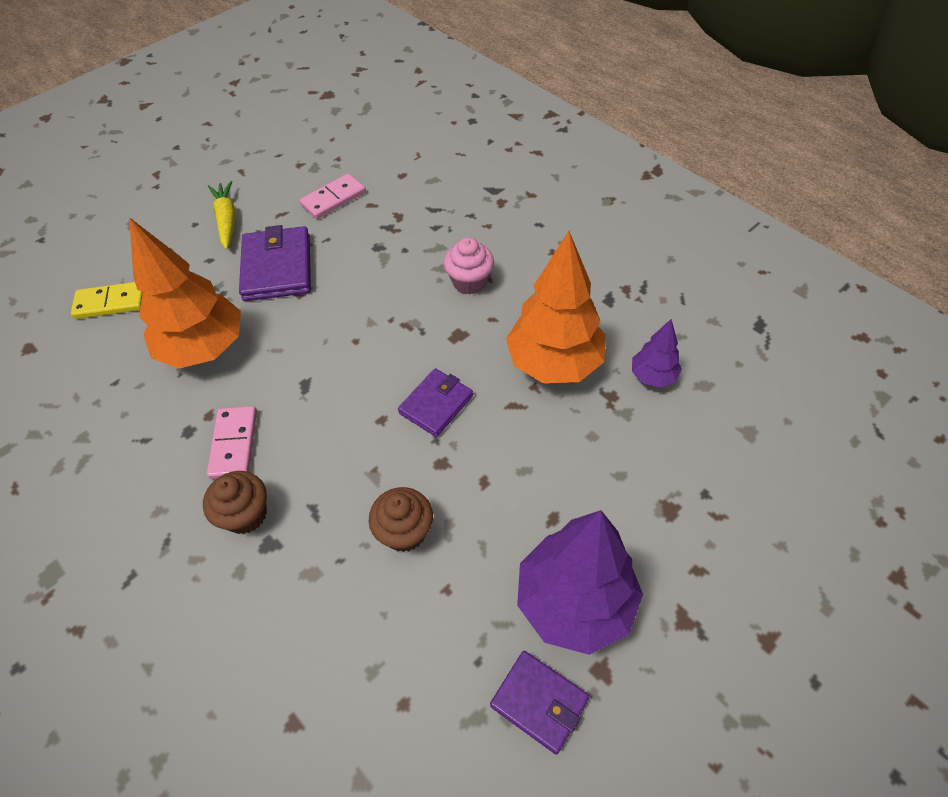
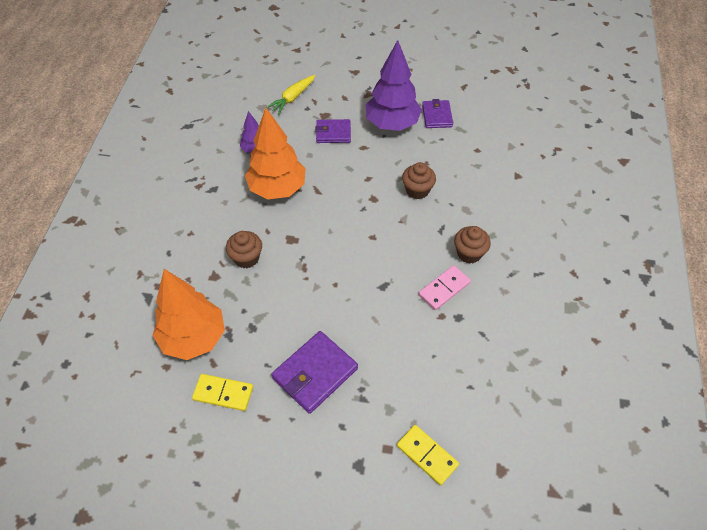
camera: 130 degrees left, 0 degrees up
orange tree [129,217,241,369] -> orange tree moved to [153,269,225,360]
yellow carrot [208,181,235,249] -> yellow carrot moved to [266,75,315,115]
pink domino [299,173,366,219] -> yellow domino [192,374,253,411]
purple wallet [398,368,473,437] -> purple wallet moved to [315,119,351,143]
pink cupcake [443,237,494,295] -> brown cupcake [226,231,262,268]

